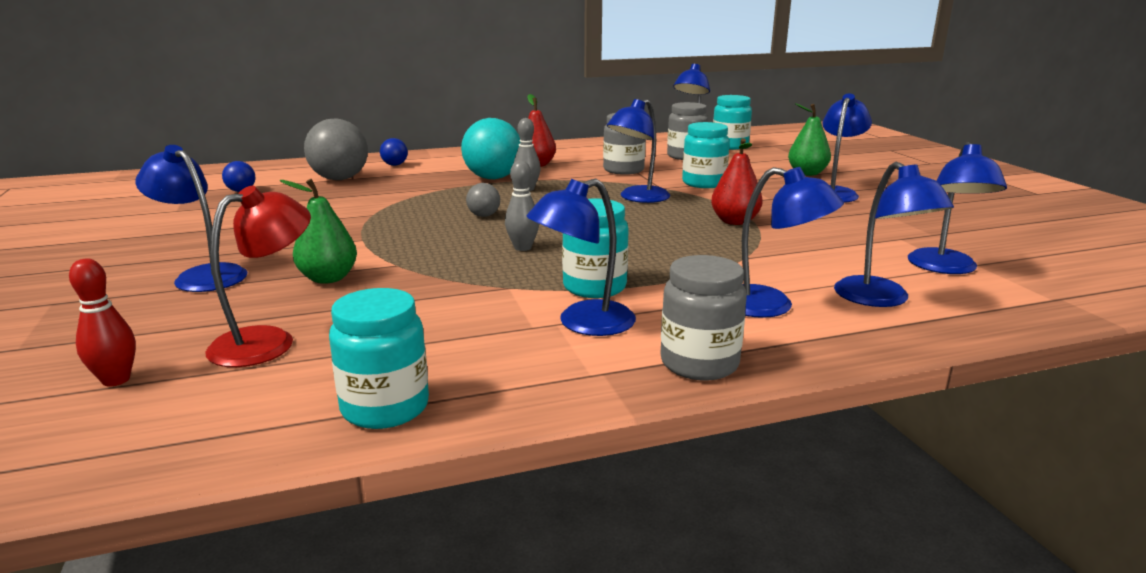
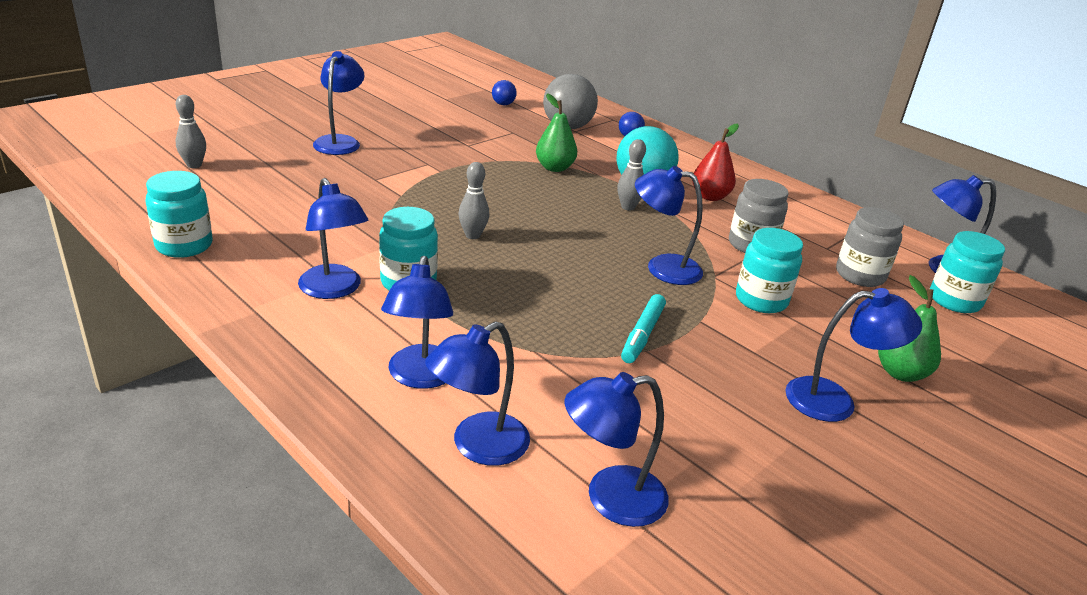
camera: 60 degrees right, 10 degrees up
red bowling pin [69,259,136,387] -> grey bowling pin [176,95,206,168]
red lamp [205,186,311,367] -> none
green pear [280,179,357,284] -> green pear moved to [536,93,577,172]
grey ball [466,183,500,217] -> none
blue lamp [527,179,636,336] -> blue lamp turned 150 degrees counterclockwise [298,178,368,299]
grey jar [661,255,747,380] -> none
red pear [711,138,763,225] -> turquoise marker [621,294,666,363]

